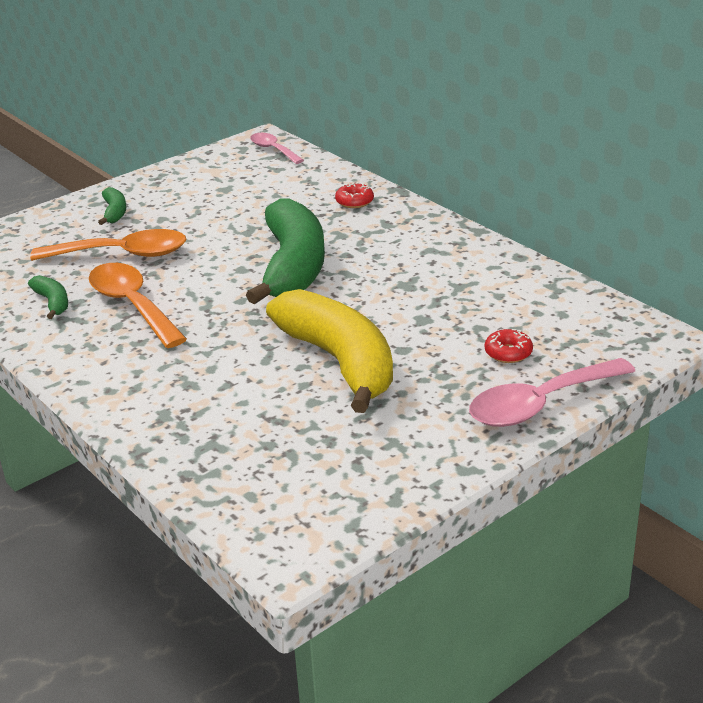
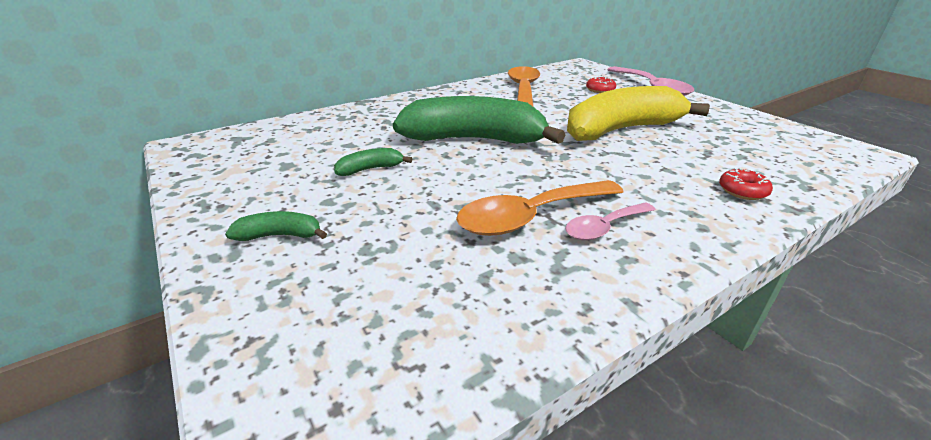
camera: 85 degrees left, 0 degrees up
green banana [28,275,68,319] -> green banana moved to [334,148,412,176]
orange spoon [30,229,187,261] -> orange spoon moved to [508,66,540,107]
pink spoon [250,133,304,164] -> pink spoon moved to [565,202,656,240]
red donut [335,182,374,208] -> red donut moved to [719,168,773,200]

